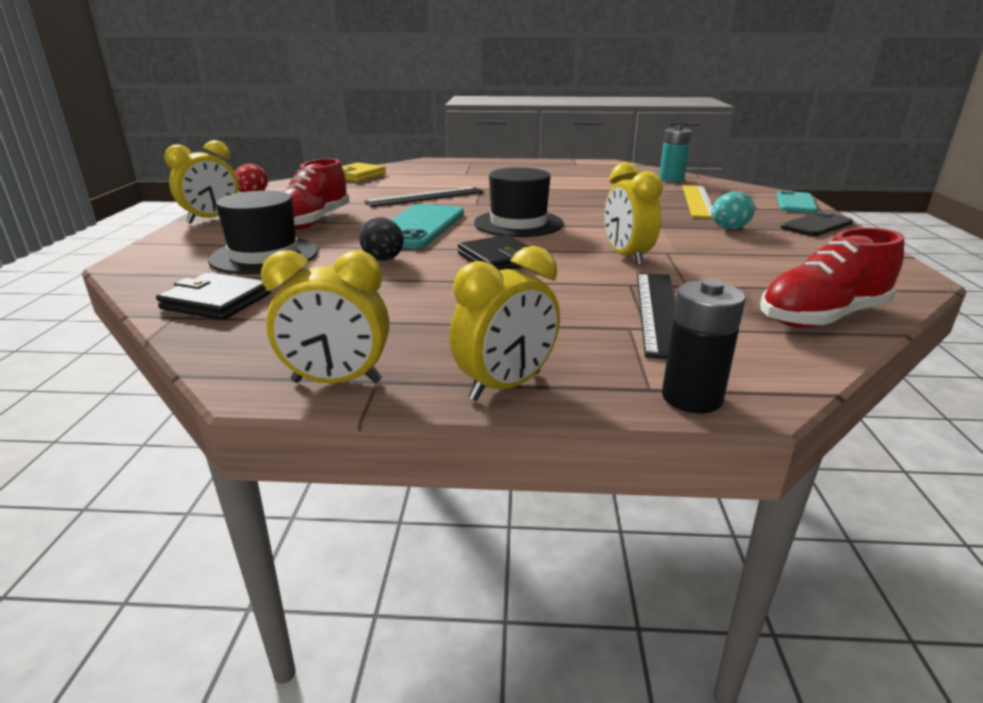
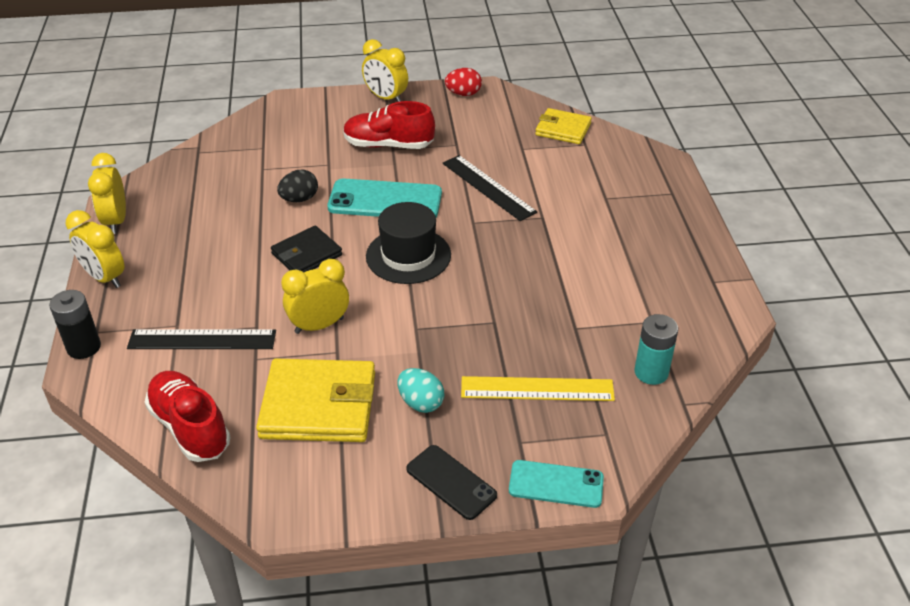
camera: 80 degrees right, 15 degrees up
black wallet [156,272,271,320] -> none
black hat [208,191,318,274] -> none
none -> yellow wallet [256,358,375,442]

